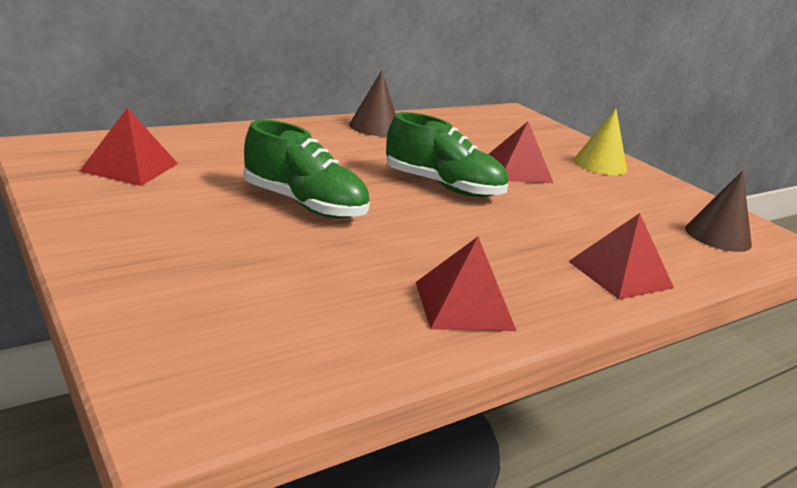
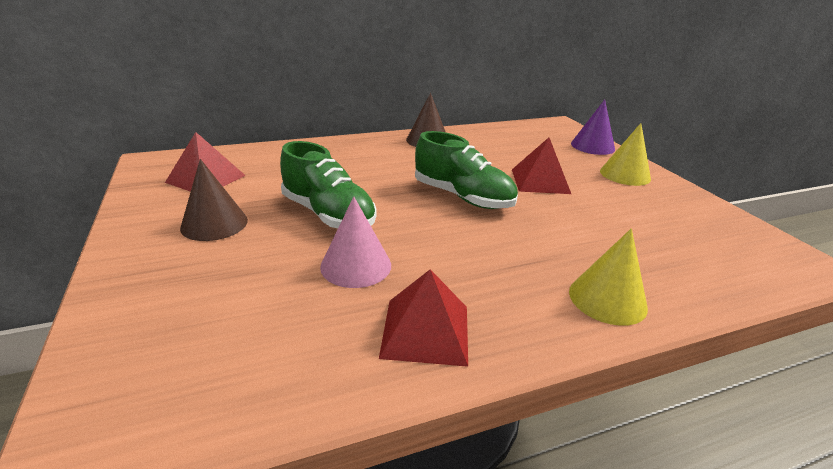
camera: 15 degrees right, 5 degrees up
red pyramid [568,213,674,299] -> yellow cone [569,228,648,326]
brown cone [685,170,752,252] -> brown cone moved to [180,159,248,241]
none -> pink cone [320,196,391,288]
none -> purple cone [571,100,615,155]

